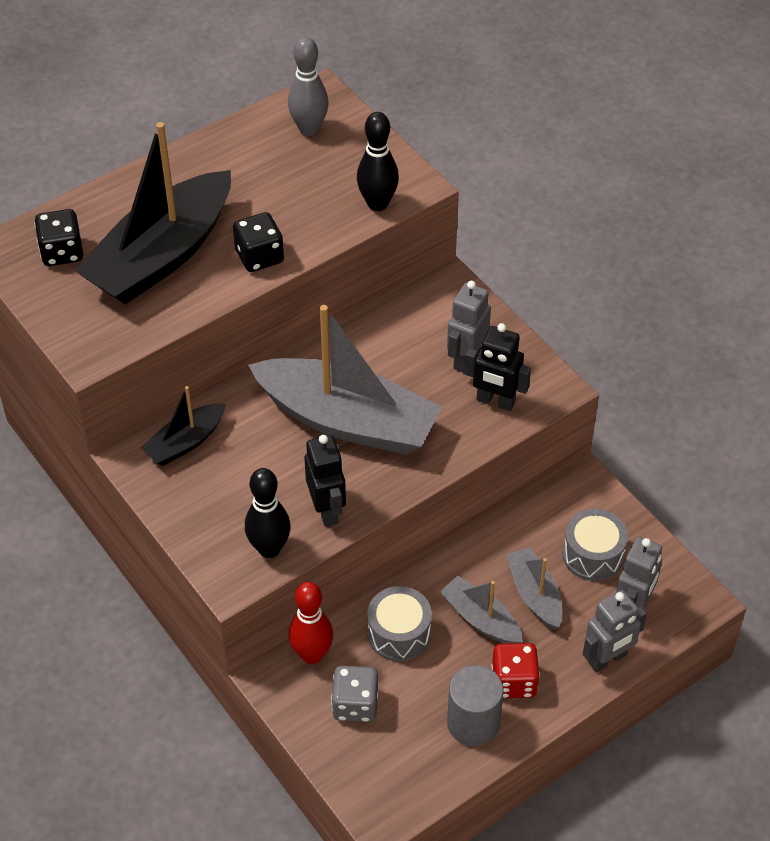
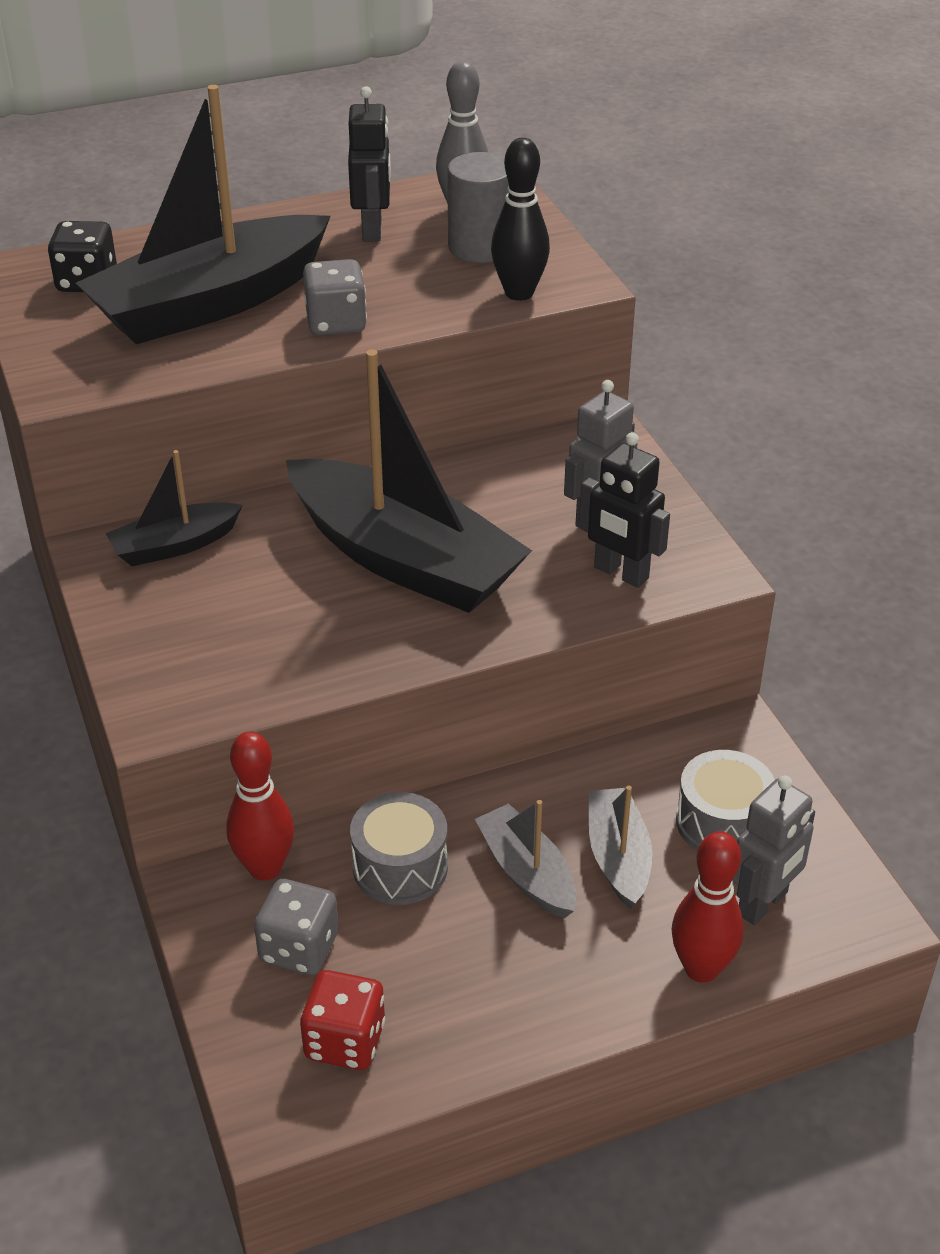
camera: 15 degrees right, 10 degrees down
black dice [233,212,284,272] -> grey dice [303,259,367,335]
black bowling pin [245,468,291,558] -> none
grey boat [248,305,442,455] -> black boat [286,349,532,613]
black robot [304,435,346,527] -> black robot moved to [348,86,391,242]
grey cylinder [447,665,503,746] -> grey cylinder moved to [447,152,509,263]
red dice [491,643,540,698] -> red dice moved to [300,970,385,1070]
grey robot [583,590,647,673] -> red bowling pin [671,831,744,983]

